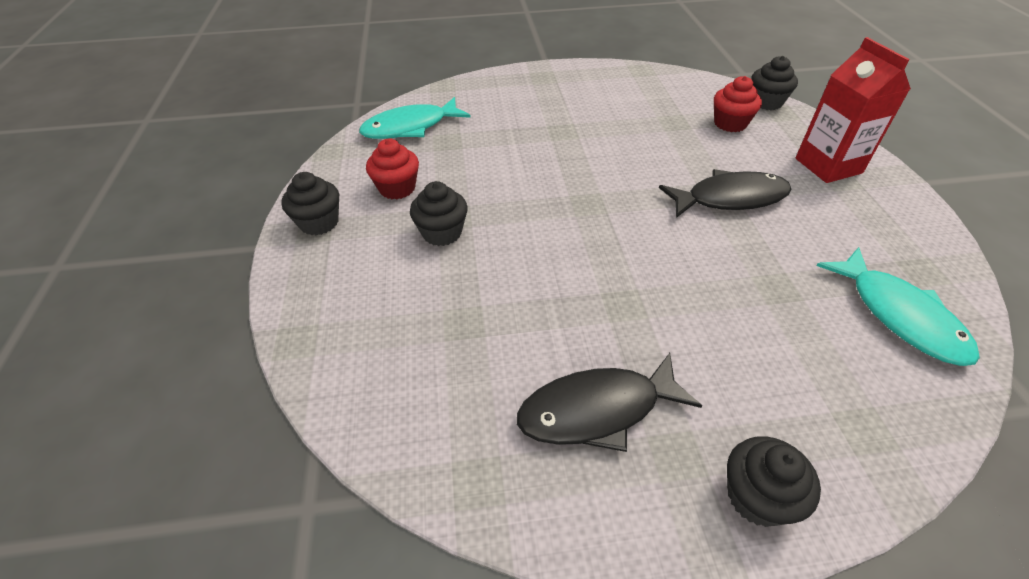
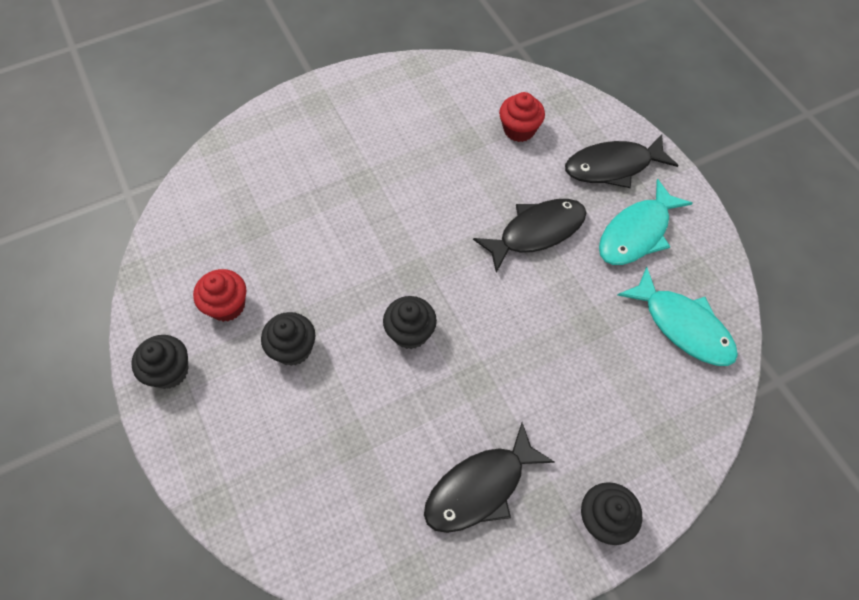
camera: 20 degrees left, 15 degrees up
turquoise fish [359,97,471,139] -> turquoise fish moved to [599,179,693,265]
black cupcake [751,56,798,110] -> black cupcake moved to [383,296,437,349]
red carton [796,37,911,183] -> black fish [565,134,678,188]

